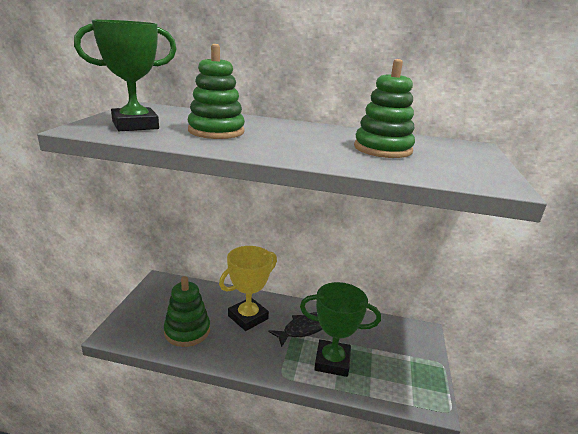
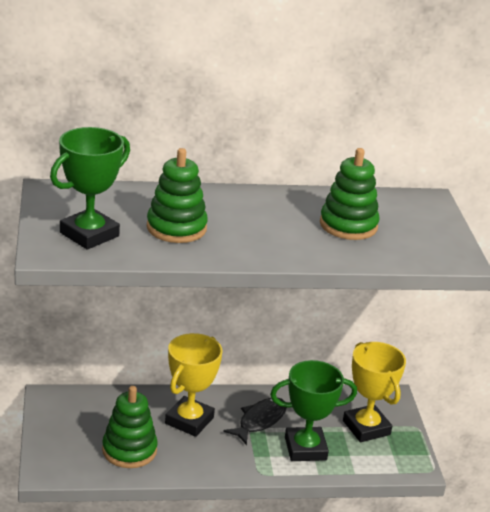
camera: 20 degrees left, 5 degrees up
none -> yellow trophy [343,342,406,442]

